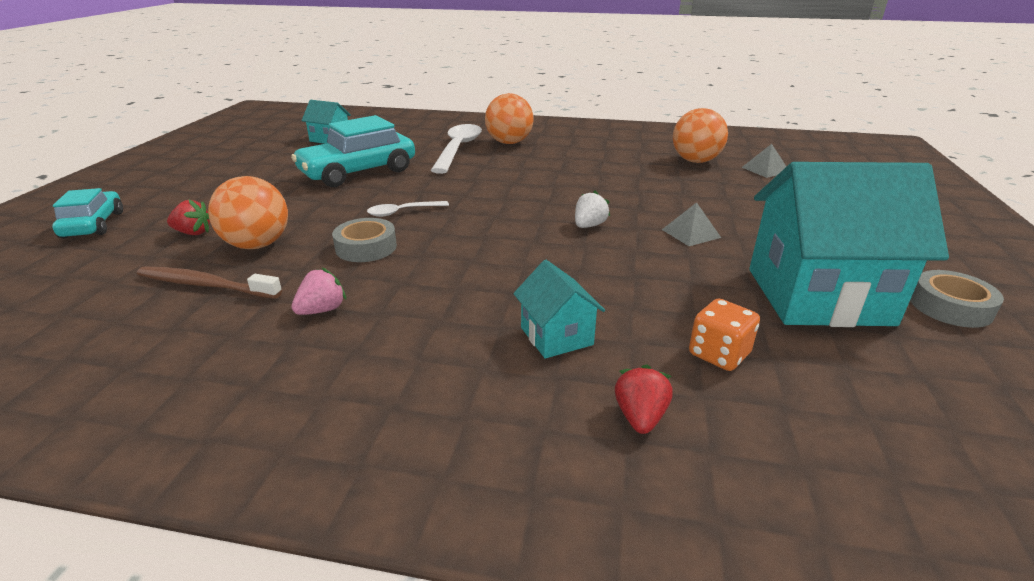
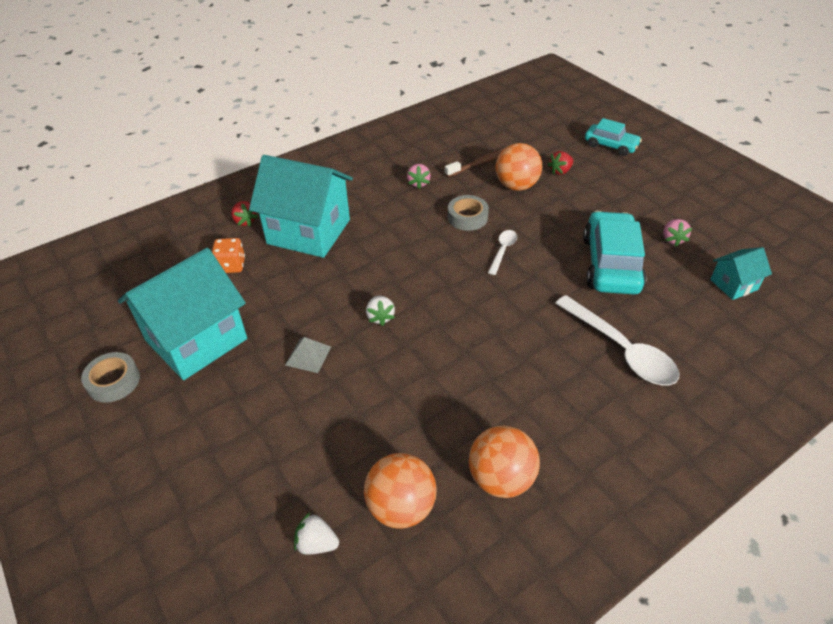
camera: 135 degrees right, 15 degrees up
orange ball [485,93,534,144] -> orange ball moved to [469,426,540,498]
turquoise house [513,260,605,358] -> turquoise house [249,155,353,258], size x2.13
grey pyramid [742,144,787,178] -> white strawberry [294,512,339,555]
none -> pink strawberry [663,219,692,246]

